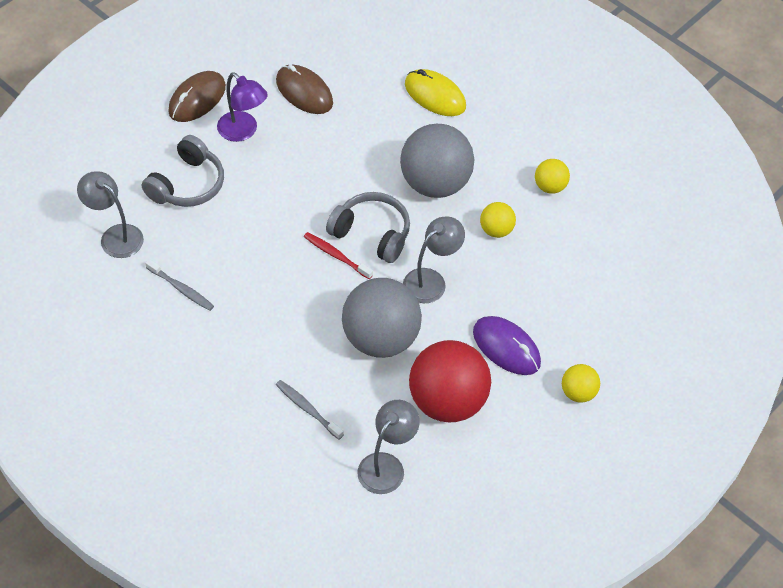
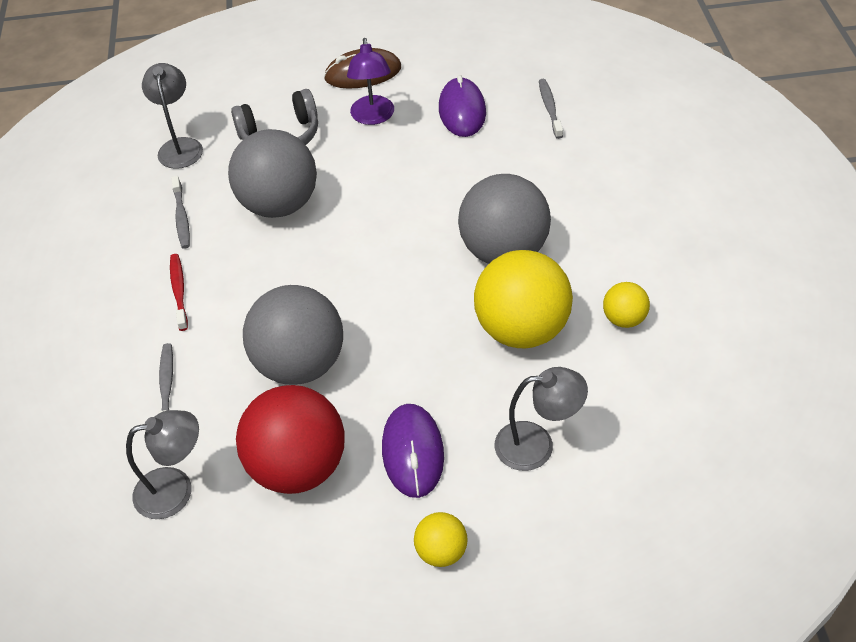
camera: 45 degrees right, 5 degrees down
brown mouse [276,65,333,114] -> purple mouse [439,75,486,137]
red toothbrush [304,232,373,279] -> red toothbrush moved to [170,254,188,331]
grey headphones [326,192,410,263] -> none
grey lamp [403,216,465,303] -> grey lamp moved to [495,367,588,471]
yellow mouse [405,69,466,116] -> none
yellow ball [480,202,516,238] -> yellow ball [474,250,573,348], size x2.10
none -> grey ball [228,129,317,218]
none -> grey toothbrush [539,79,563,139]

